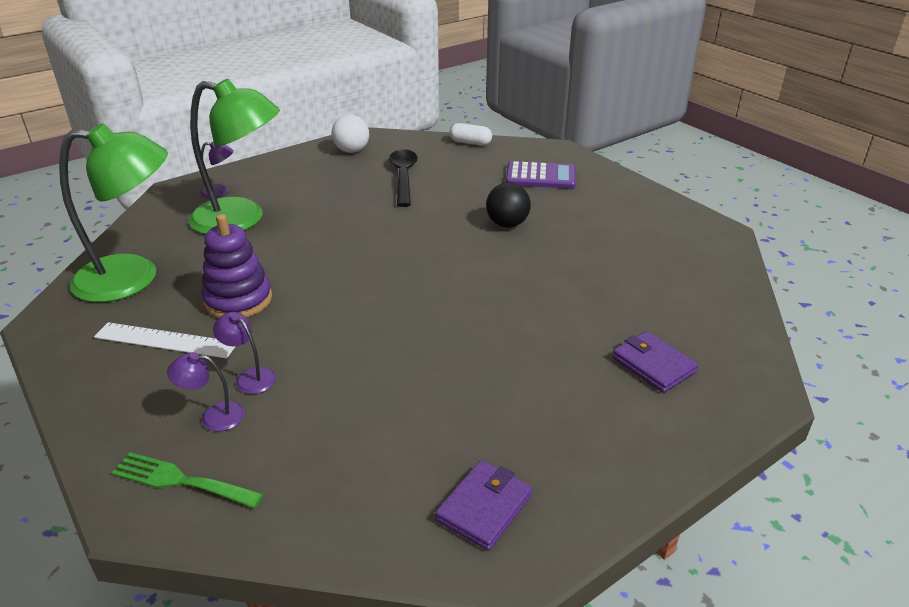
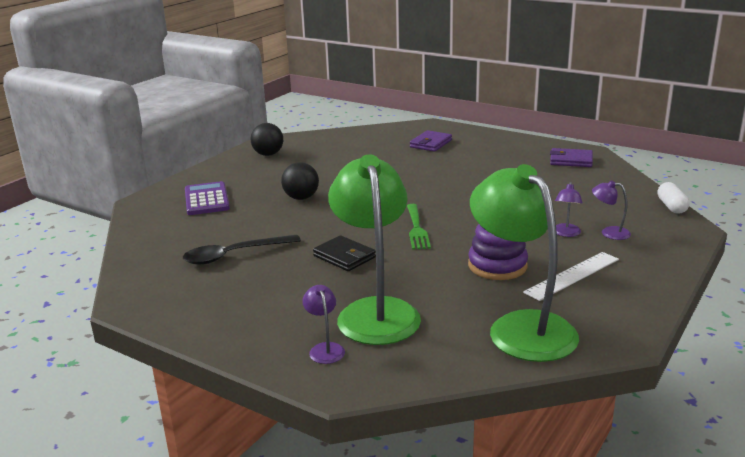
camera: 110 degrees left, 10 degrees down
white ruler [94,322,236,359] -> white ruler turned 60 degrees clockwise [523,252,619,301]
green fork [111,452,264,508] -> green fork moved to [407,204,431,250]
purple lamp [167,352,244,431] -> purple lamp turned 135 degrees clockwise [592,181,631,240]
white ball [332,114,369,153] -> none
white capsule [449,123,492,146] -> white capsule moved to [657,182,690,214]
none -> black ball [251,123,283,156]
none -> black wallet [313,235,376,271]

